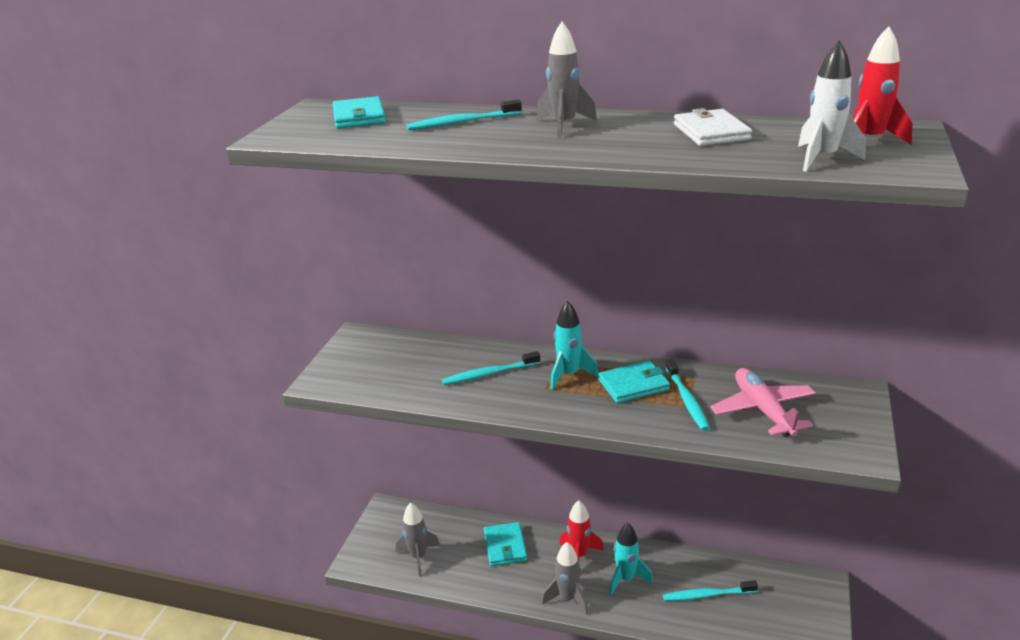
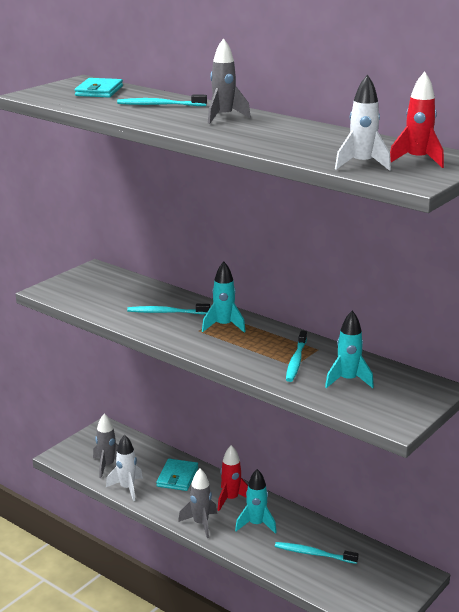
camera: 20 degrees right, 5 degrees down
turquoise wallet [598,361,670,403] -> none
white wallet [674,108,752,146] -> none
pink plane [711,368,816,437] -> turquoise rocket [325,310,374,388]
none -> white rocket [106,435,143,501]

